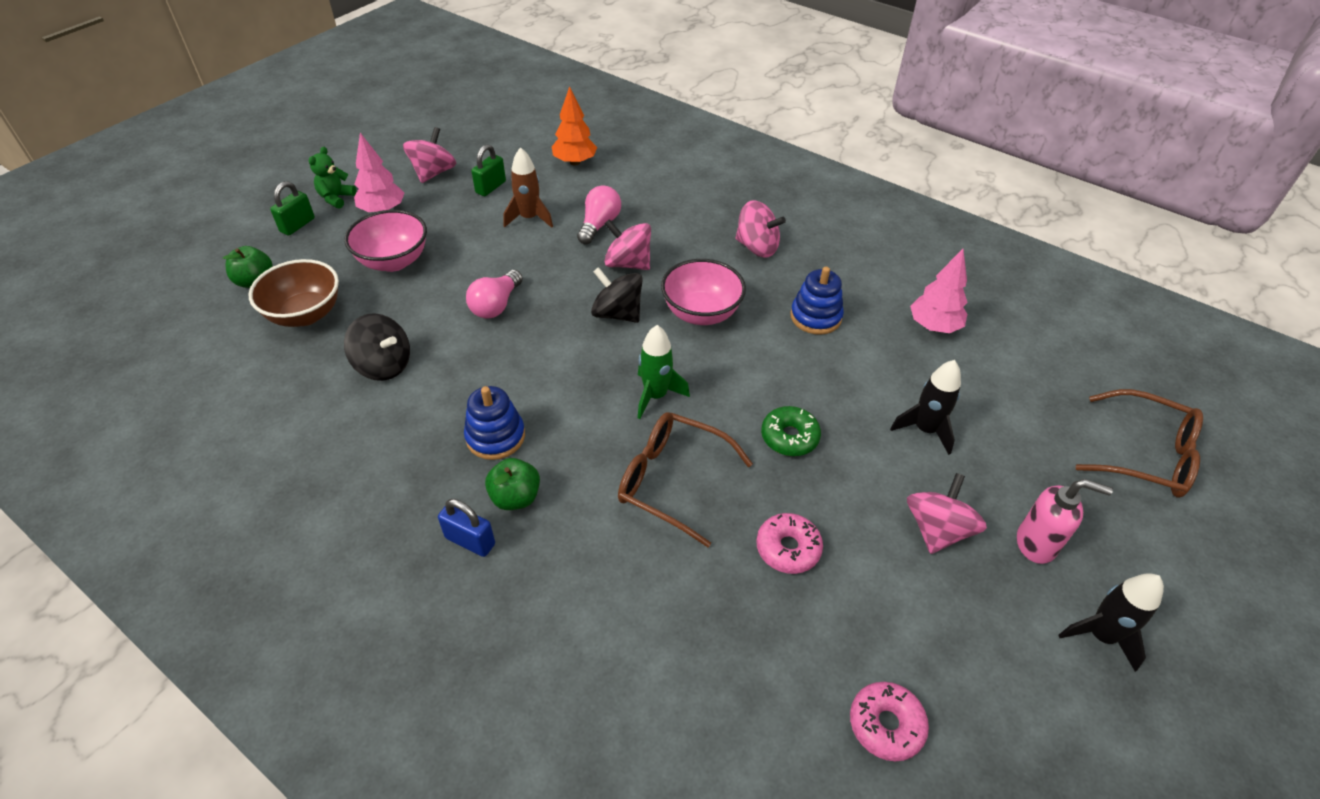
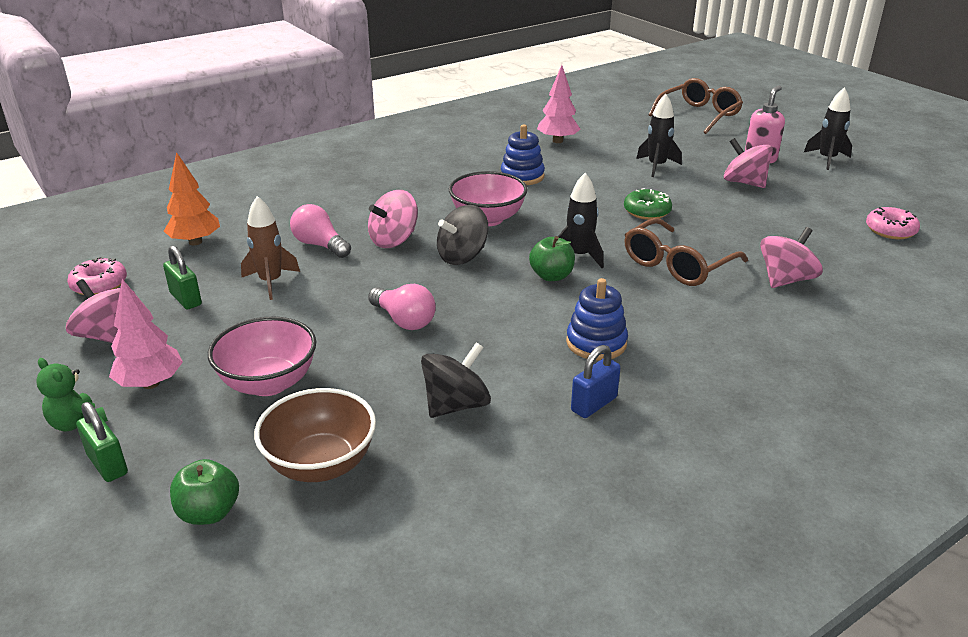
camera: 70 degrees left, 15 degrees down
blue padlock [438,499,495,557] -> blue padlock moved to [571,345,621,418]
green apple [485,458,540,510] -> green apple moved to [529,236,575,281]
green rocket [638,325,690,419] -> black rocket [558,173,604,268]
pink spinning top [735,201,786,258] -> pink spinning top moved to [760,227,823,288]
pink donut [756,513,823,574] -> pink donut moved to [67,257,127,295]

